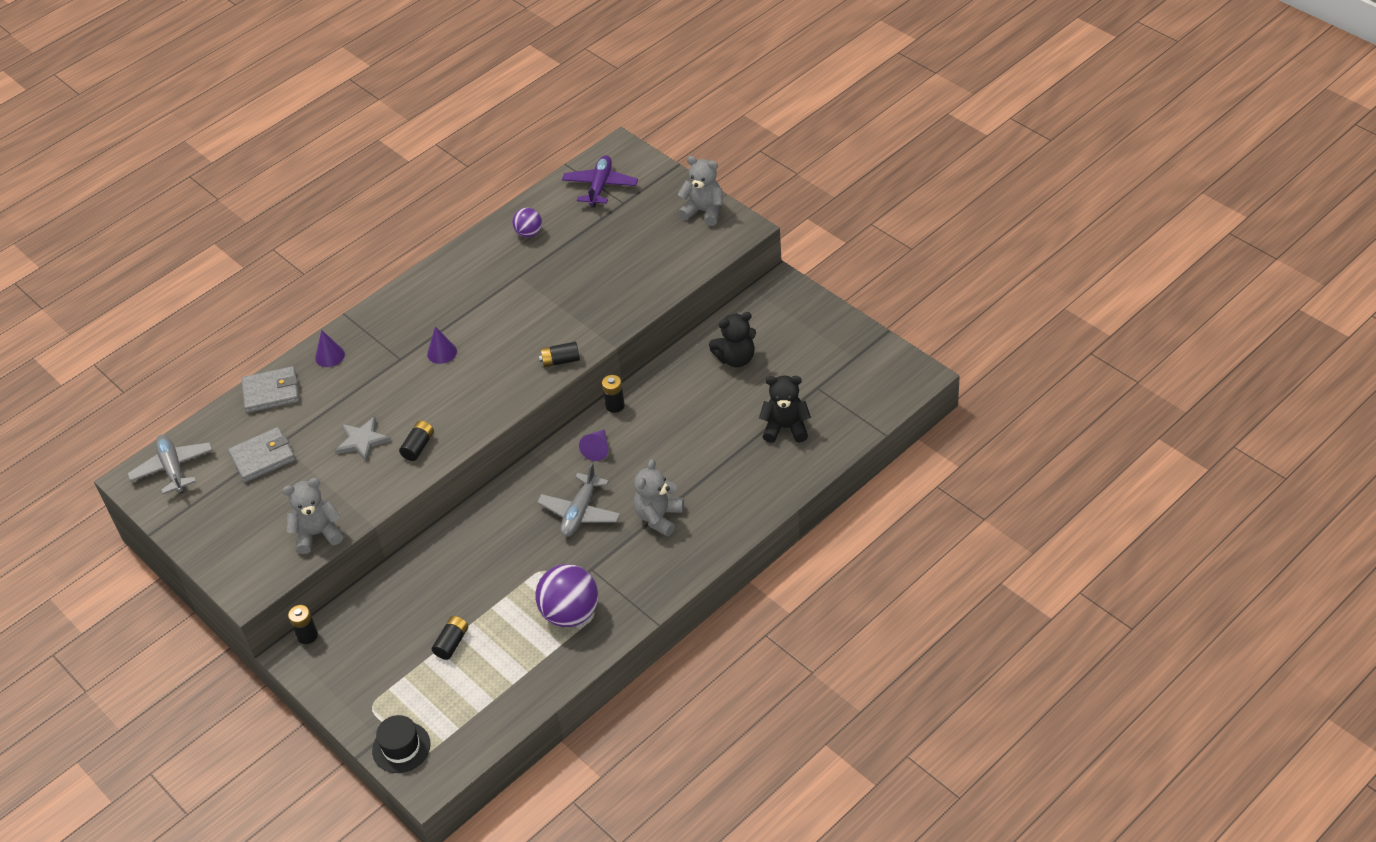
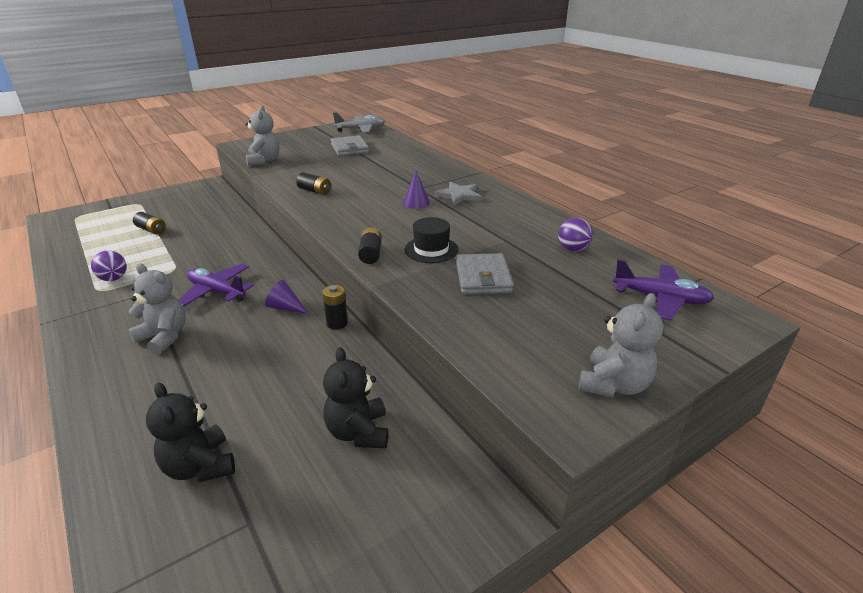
camera: 95 degrees right, 15 degrees down
grey wallet [242,366,299,413] -> grey wallet moved to [456,253,513,294]
black battery [288,605,318,644] -> none
purple cone [315,330,345,367] -> none
grey star [335,417,391,462] -> grey star moved to [435,182,482,206]
black hat [372,715,431,773] -> black hat moved to [405,217,458,263]
purple ball [535,564,598,627] -> purple ball [91,250,127,281], size x0.55
grey plane [537,463,621,537] -> purple plane [179,264,254,307]
black teddy bear [759,376,811,443] -> black teddy bear turned 135 degrees clockwise [146,382,235,482]

